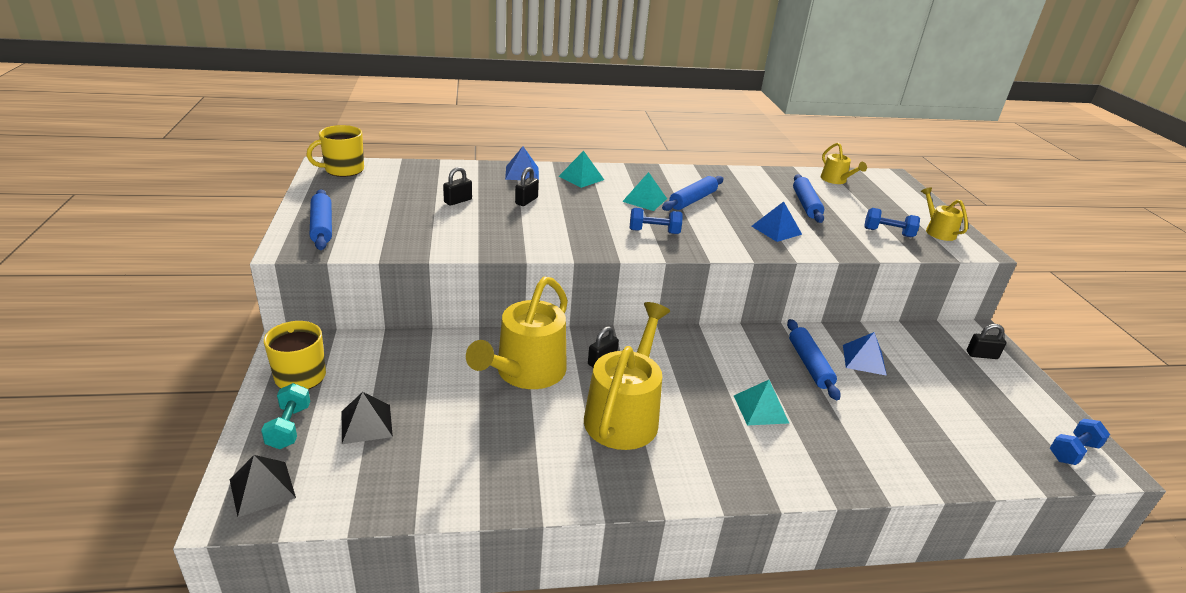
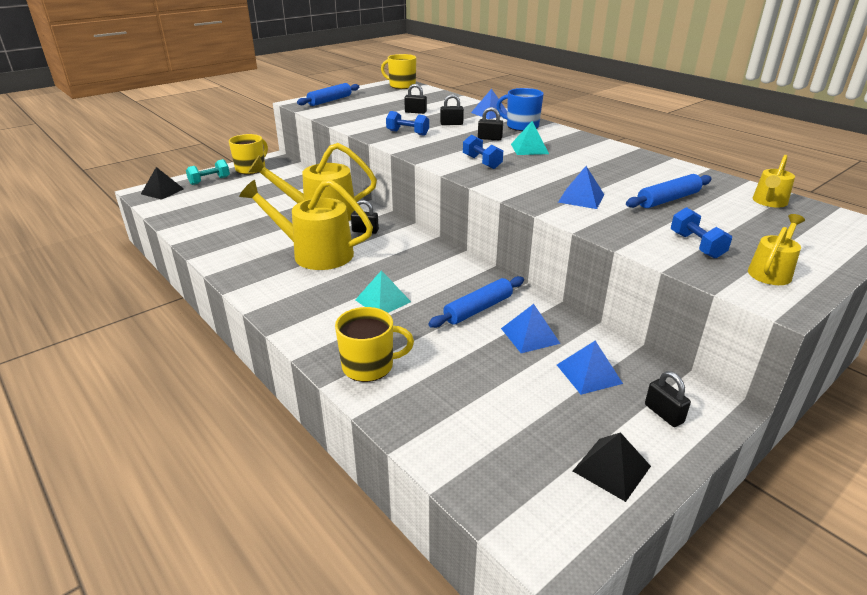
camera: 60 degrees right, 0 degrees up
black pyramid [342,392,393,444] -> black pyramid moved to [573,432,651,502]
turquoise pyramid [559,151,604,188] -> blue mug [496,88,544,131]
yellow watering can [584,302,670,450] -> yellow watering can turned 150 degrees counterclockwise [239,180,373,270]
blue rolling pin [662,176,724,211] -> none
blue dumbbell [1050,419,1110,465] -> blue dumbbell moved to [386,111,429,136]
none -> yellow mug [335,307,414,382]
none -> black padlock [478,107,503,140]
none -> blue pyramid [557,341,623,395]

